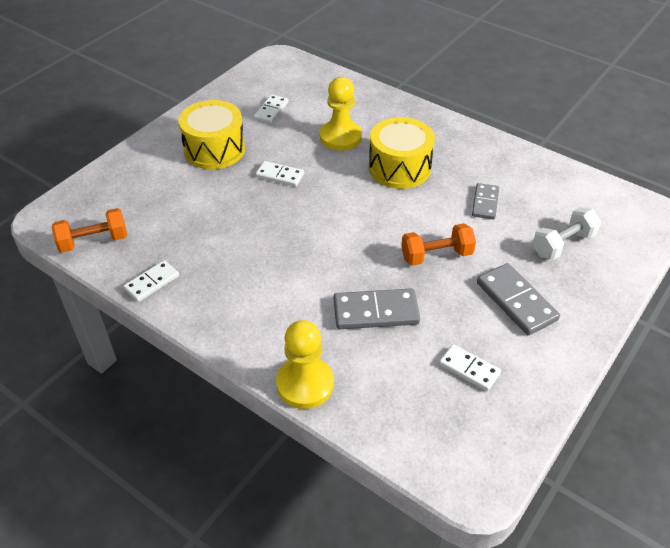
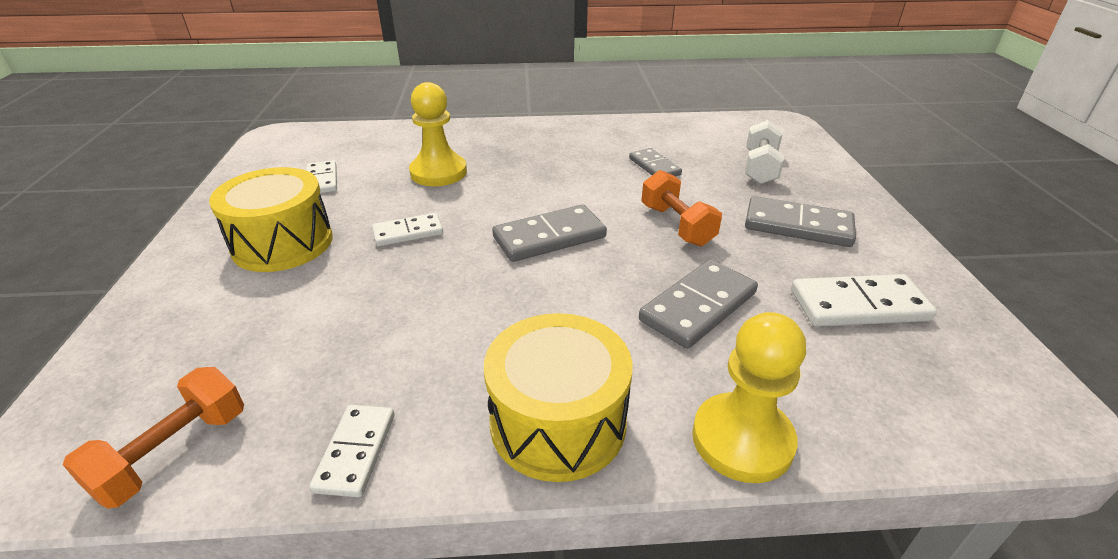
camera: 40 degrees left, 10 degrees down
yellow drum [369,117,435,189] -> yellow drum moved to [484,313,633,482]
orange dumbbell [401,223,476,266] -> orange dumbbell turned 60 degrees counterclockwise [641,170,722,246]
white domino [439,344,501,391] -> white domino [791,274,937,327], size x1.57
none -> grey domino [492,205,607,262]

